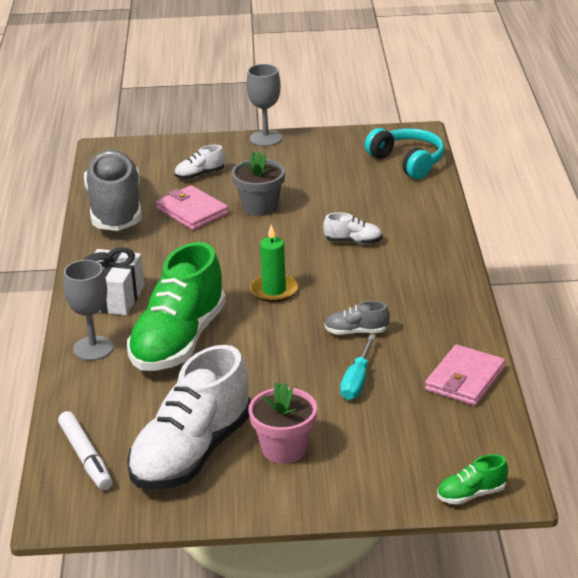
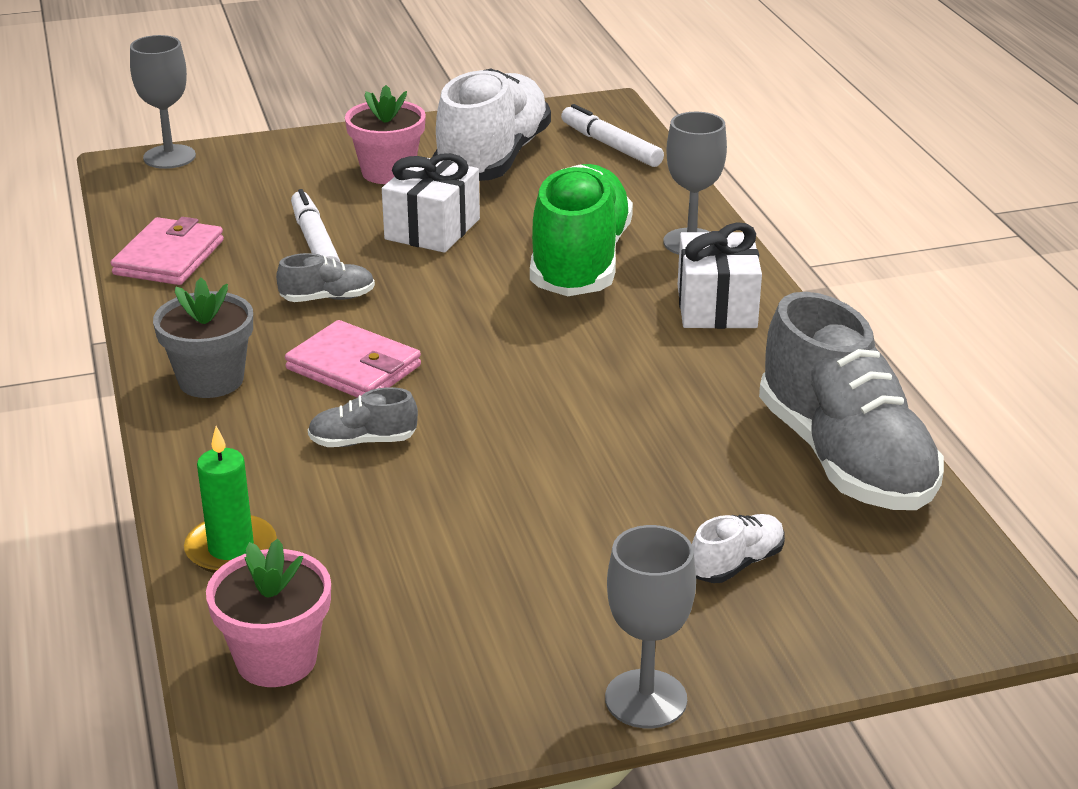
camera: 165 degrees right, 0 degrees up
pink wallet [156,185,229,230] -> pink wallet moved to [285,320,421,398]
grey flower pot [232,151,285,216] -> grey flower pot moved to [153,277,253,398]
green candle [250,224,298,302] -> green candle moved to [184,426,277,573]
white shoe [323,212,383,244] -> grey shoe [308,387,418,447]
turquoise screwdriver [340,335,376,400] -> white marker [291,189,341,263]
turquoise headphones [365,128,445,179] -> pink flower pot [206,539,331,687]
green shoe [437,454,508,504] -> grey goblet [130,35,196,169]
none -> white gift [382,153,480,253]

